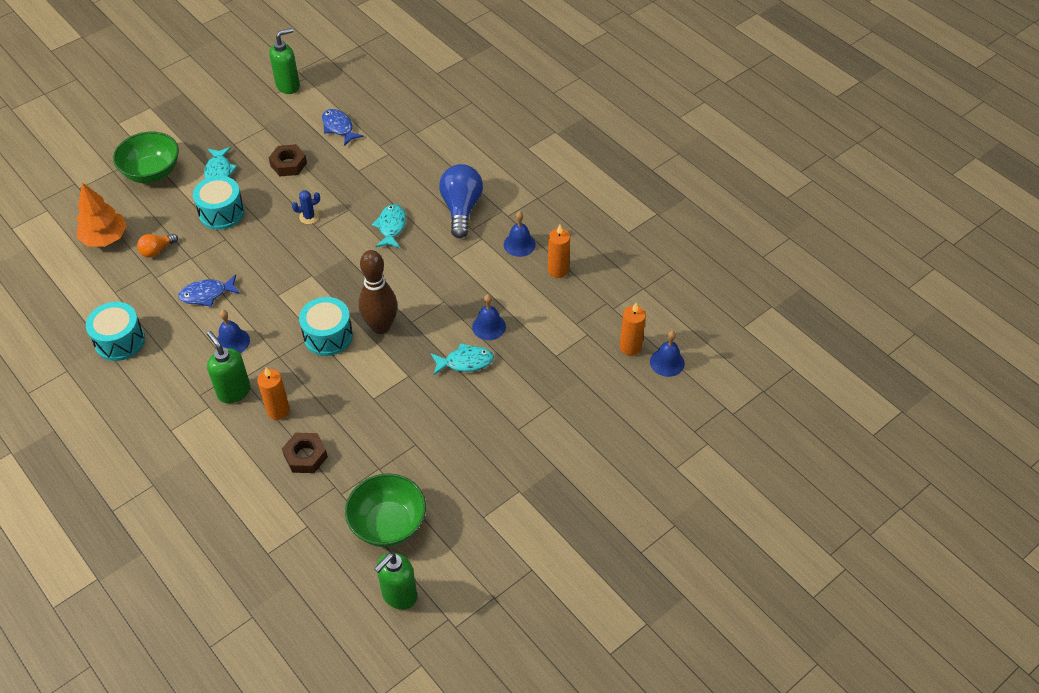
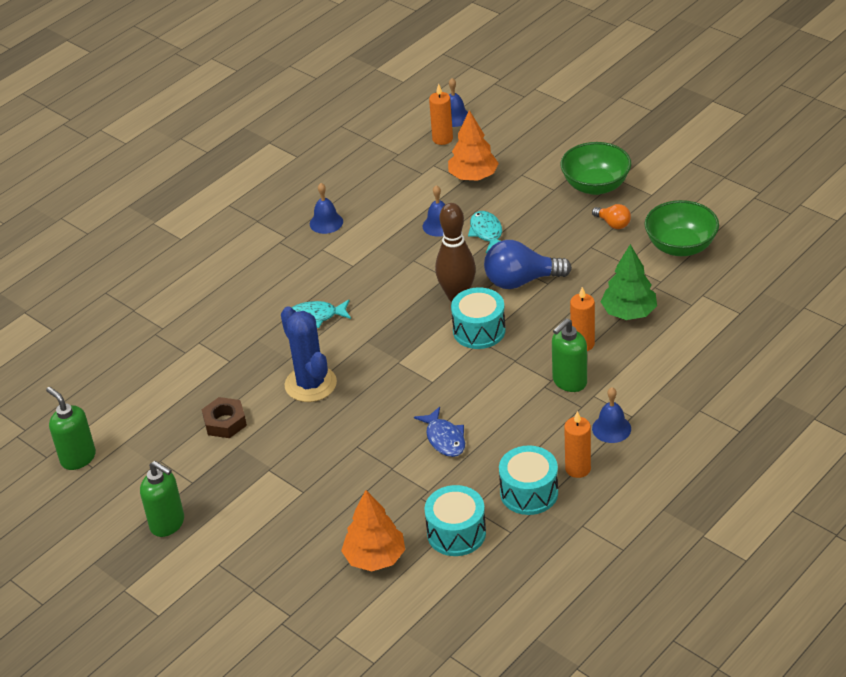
camera: 95 degrees left, 10 degrees down
green bowl [113,131,179,183] -> green bowl moved to [560,142,631,195]
orange light bulb [137,234,178,258] -> orange light bulb moved to [592,204,631,229]
turquoise drum [193,176,245,230] -> turquoise drum moved to [424,485,486,556]
turquoise fish [204,147,237,179] -> none
blue bell [216,310,250,353] -> blue bell moved to [592,387,631,443]
brown nut [282,433,328,473] -> green tree [601,244,657,320]
blue cactus [292,190,320,224] -> blue cactus [281,306,337,402], size x2.21
blue fish [322,109,364,146] -> none
green soap dispenser [374,552,417,610] -> green soap dispenser moved to [140,461,184,537]
blue light bulb [439,164,483,238] -> blue light bulb moved to [484,240,572,289]
orange candle [548,225,570,278] -> orange candle moved to [564,411,591,478]
none -> orange tree [448,110,499,181]

